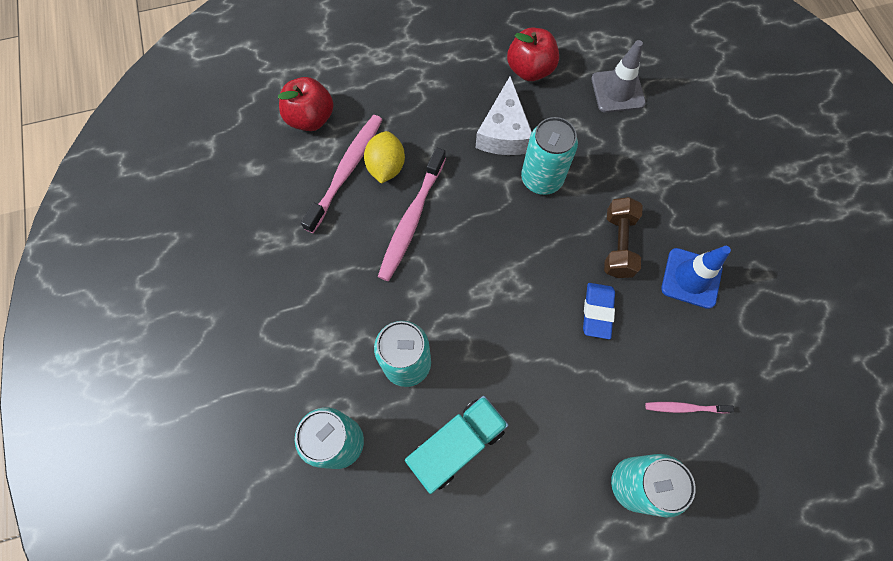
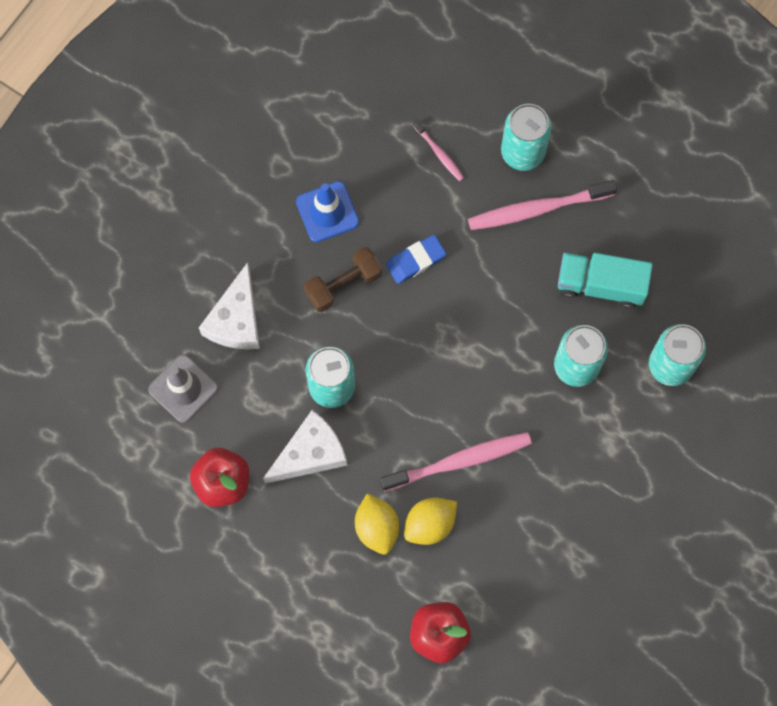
camera: 130 degrees left, 5 degrees up
pink toothbrush [301,115,382,233] -> pink toothbrush moved to [468,180,617,230]
none -> white cheese [199,262,260,350]
none -> yellow lemon [355,493,399,554]

